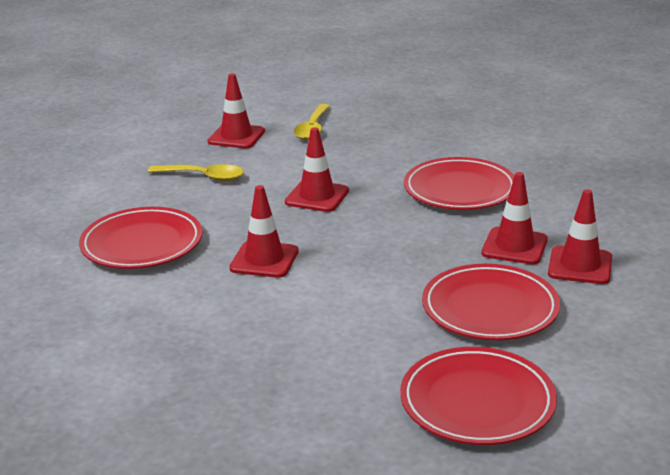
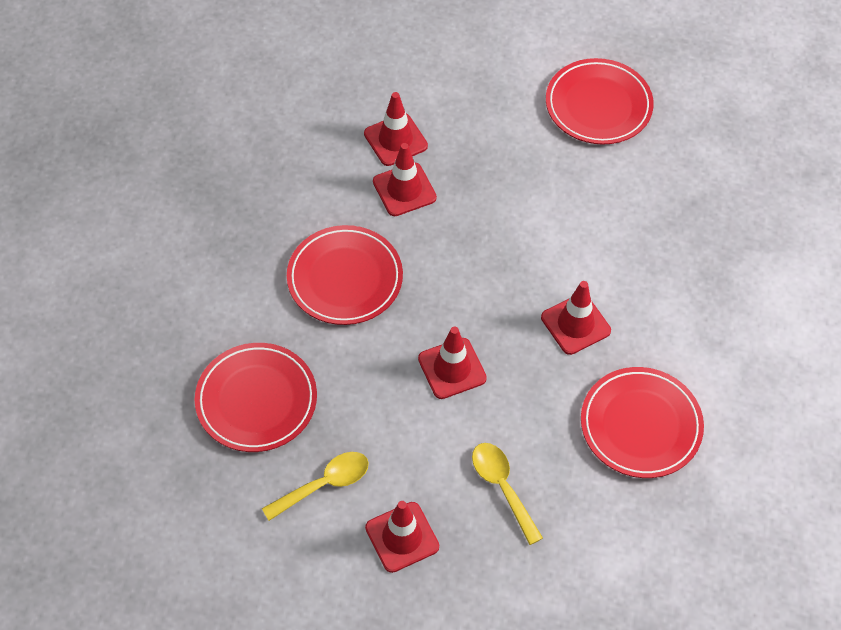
camera: 135 degrees left, 30 degrees up
red plate [422,264,560,340] -> red plate moved to [195,343,317,452]

